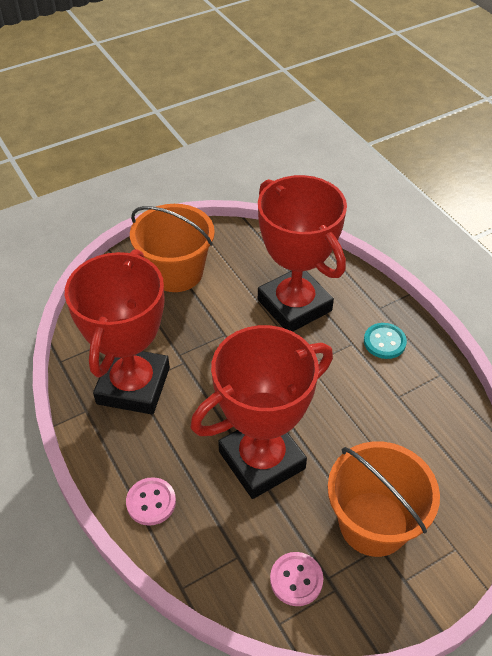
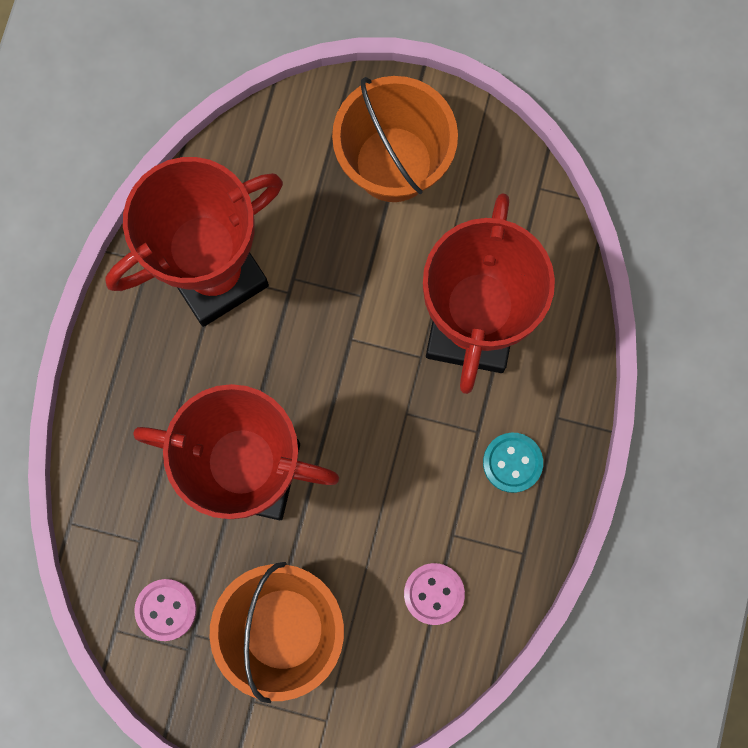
camera: 45 degrees right, 30 degrees up
pink button [126,477,176,526] -> pink button moved to [404,563,465,625]

